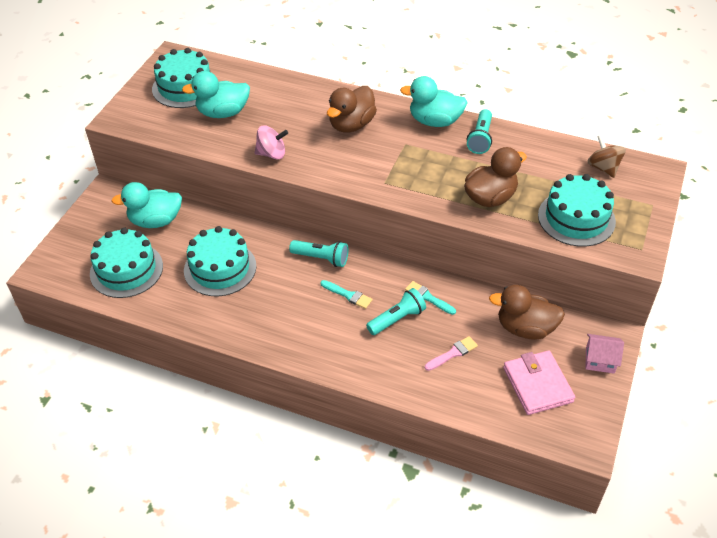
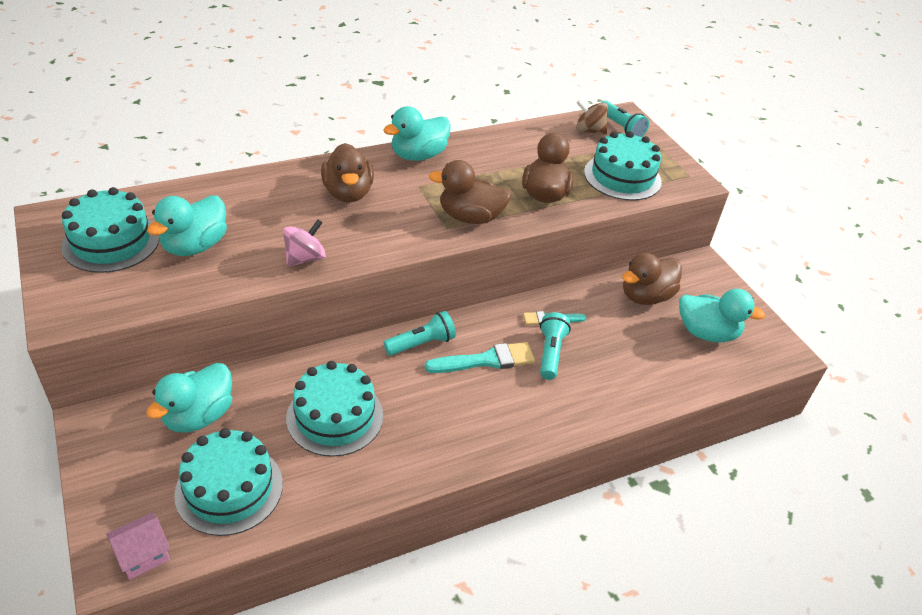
camera: 50 degrees left, 5 degrees down
turquoise brush [320,280,372,309] -> turquoise brush [425,342,535,373], size x1.63
pink brush [425,336,478,371] -> none
turquoise flashlight [467,109,492,154] -> turquoise flashlight moved to [601,101,649,137]
pink wallet [503,350,575,415] -> turquoise duck [679,289,765,343]
pink house [585,334,624,374] -> pink house moved to [106,512,170,580]
none -> brown duck [429,160,512,224]

